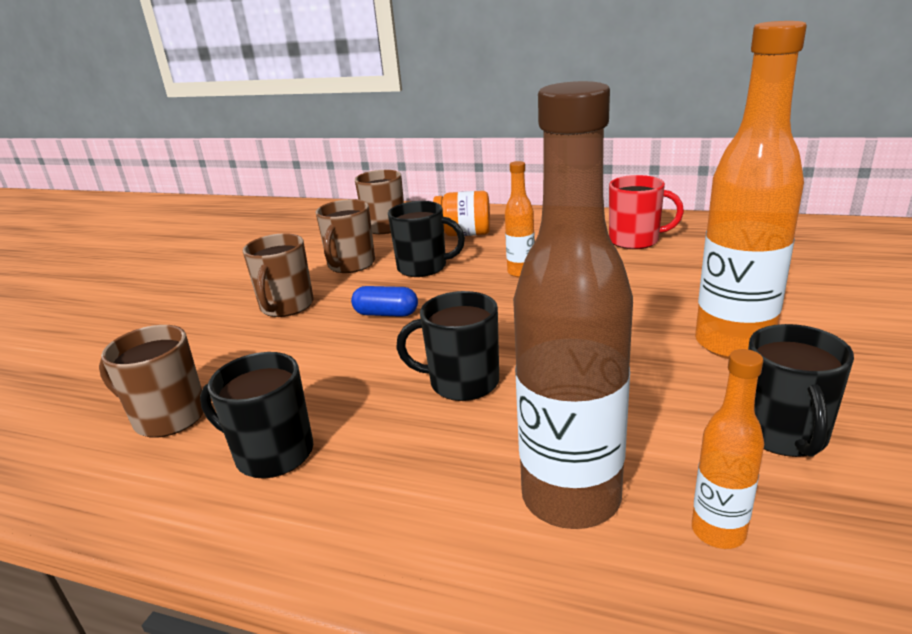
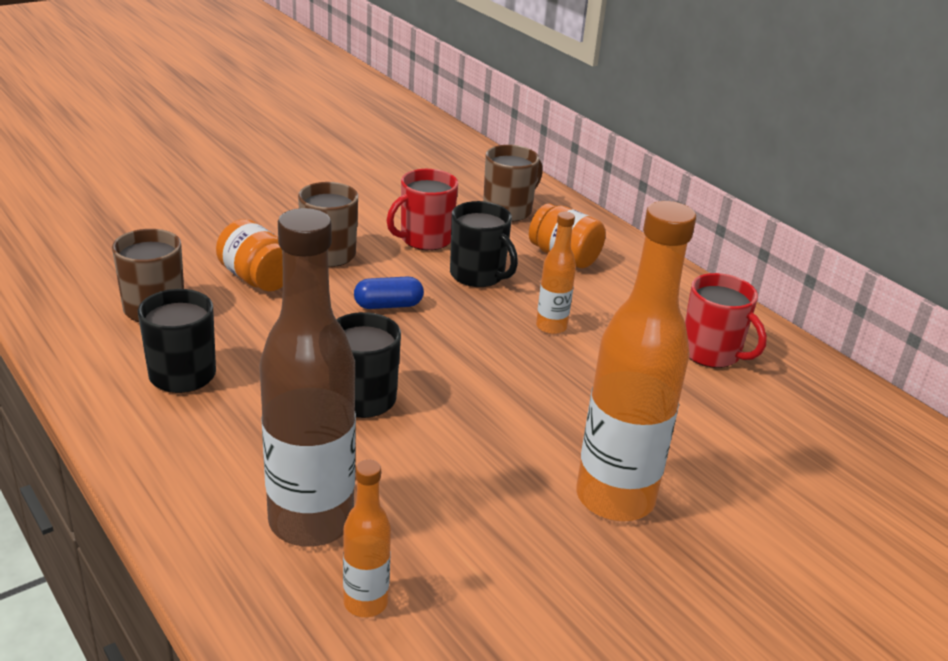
camera: 30 degrees right, 5 degrees up
brown mug [315,199,375,273] -> red mug [387,169,458,250]
blue capsule [351,286,418,317] -> blue capsule turned 60 degrees counterclockwise [354,276,424,309]
black mug [748,324,854,457] -> none
none -> orange jar [216,219,283,291]

